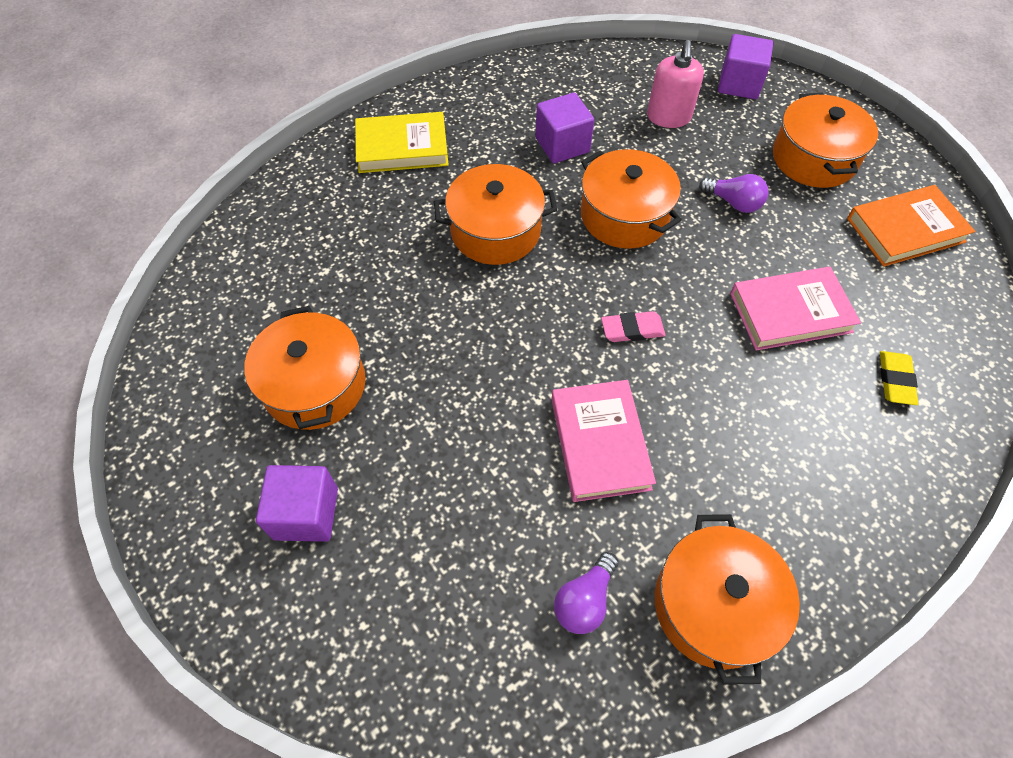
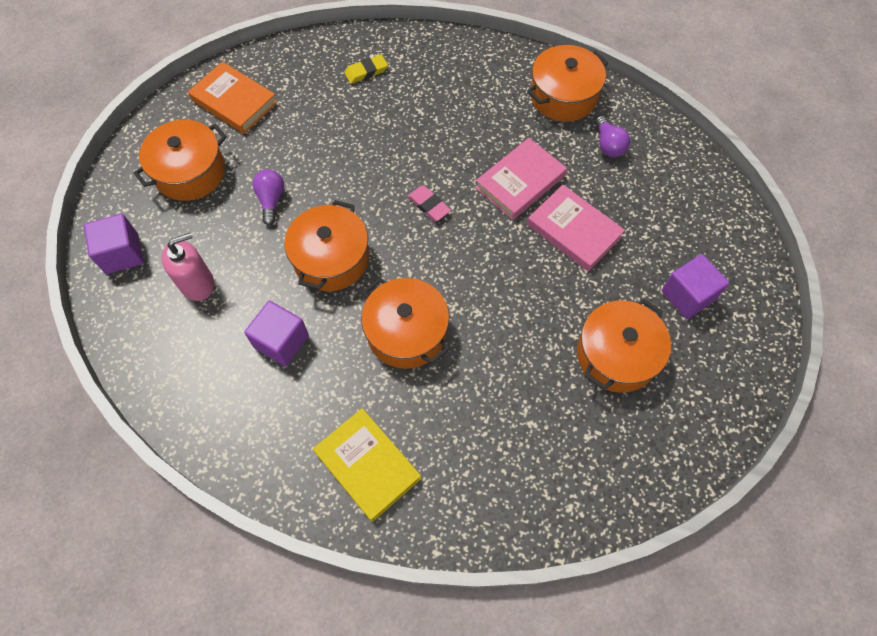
camera: 125 degrees left, 5 degrees up
purple light bulb [554,552,618,634] -> purple light bulb turned 75 degrees clockwise [595,116,630,157]
pink book [730,267,861,351] -> pink book moved to [527,185,625,272]

